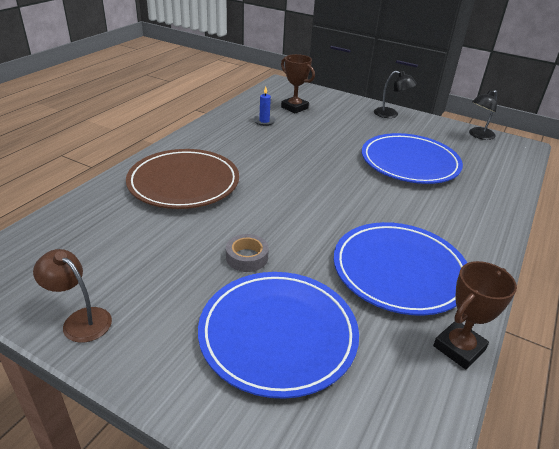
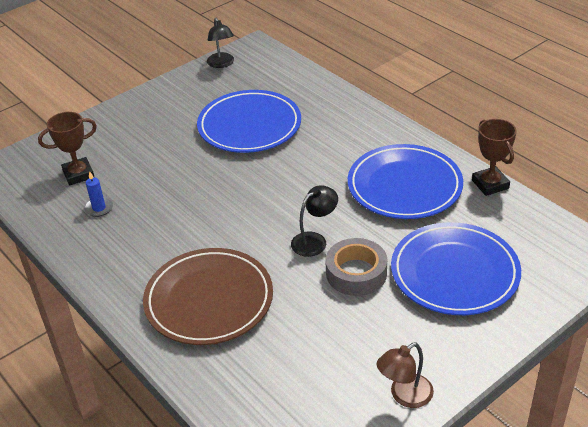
camera: 65 degrees left, 5 degrees up
grey tape [226,234,269,272] -> grey tape [325,238,387,296], size x1.52
black lamp [374,71,417,118] -> black lamp moved to [291,185,338,257]

